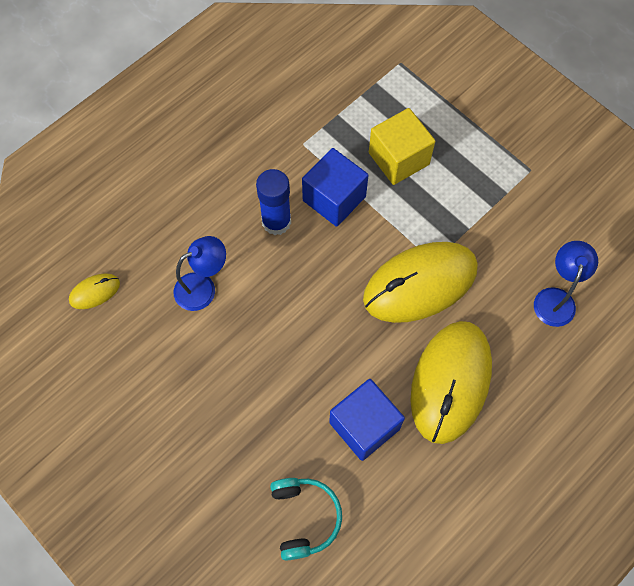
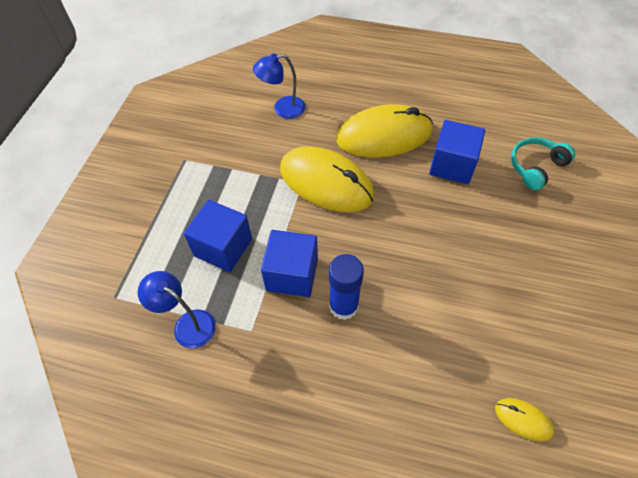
camera: 120 degrees left, 10 degrees down
blue lamp [174,236,226,311] -> blue lamp moved to [138,271,216,349]
yellow cube [369,108,435,185] -> blue cube [184,200,252,272]

